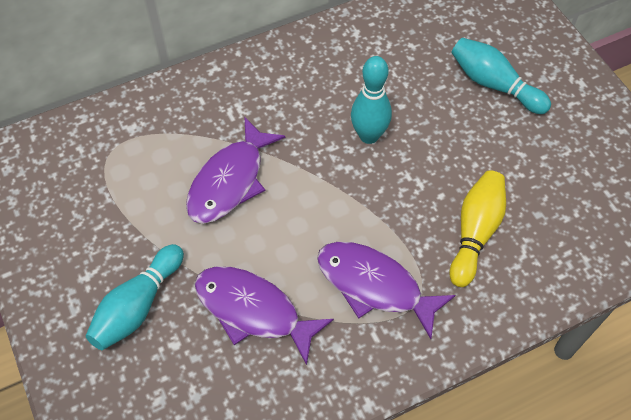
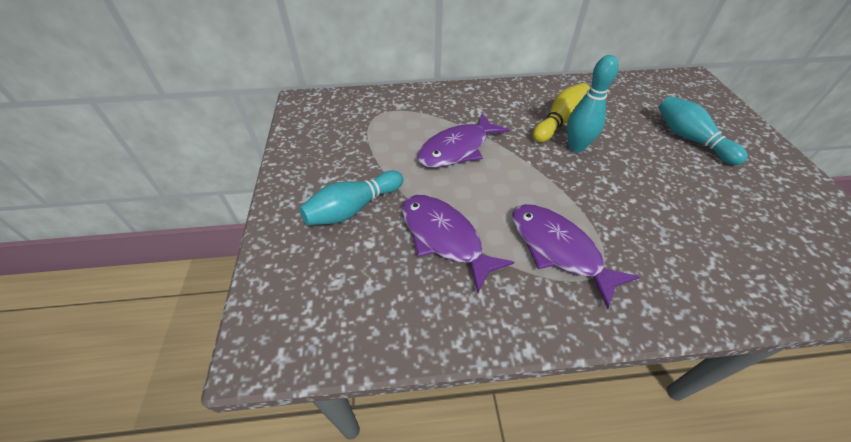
camera: 20 degrees right, 10 degrees down
yellow bowling pin [450,171,506,287] -> yellow bowling pin moved to [533,83,590,142]

